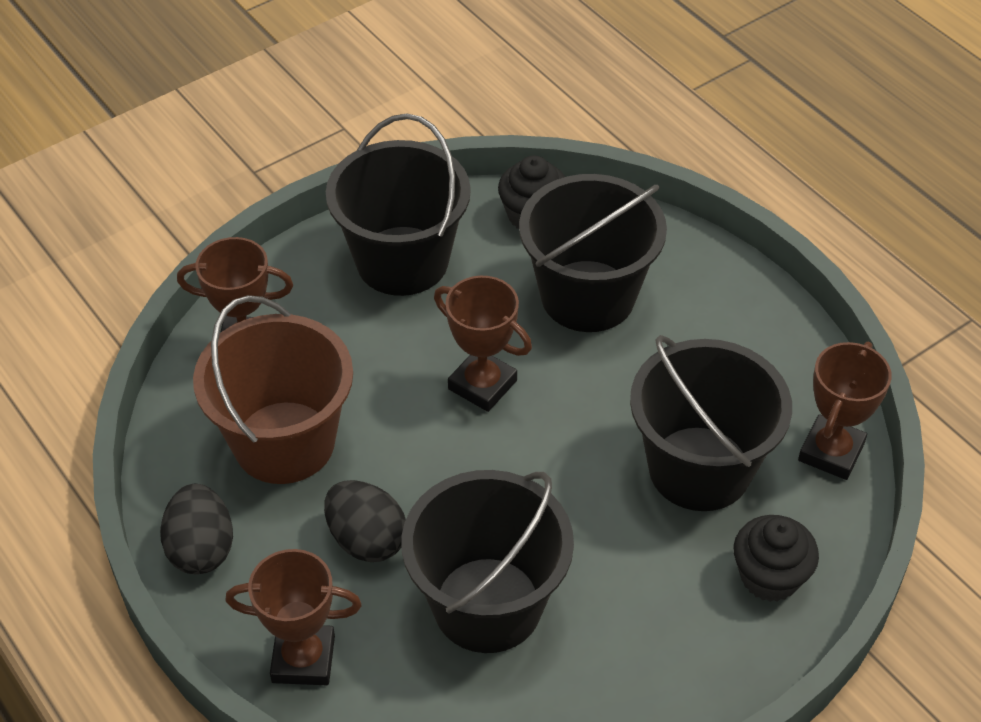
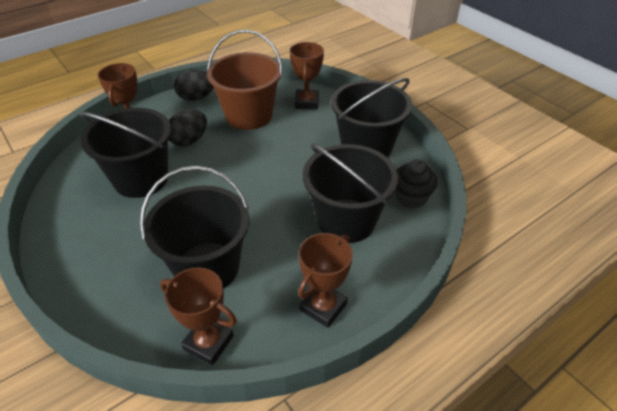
camera: 90 degrees right, 5 degrees down
brown trophy [434,276,532,412] -> brown trophy moved to [298,233,353,328]
black cupcake [734,515,819,602] -> none

